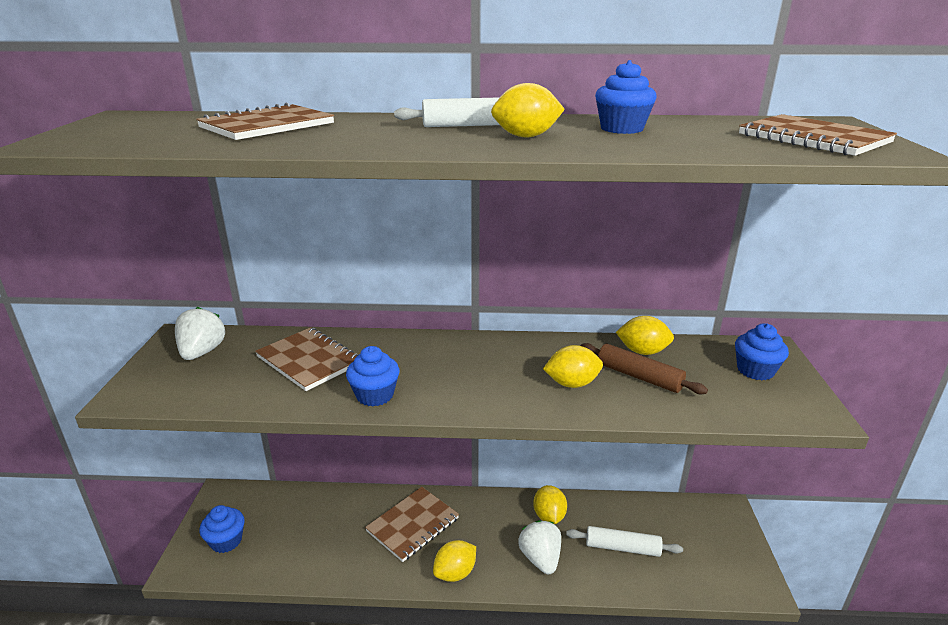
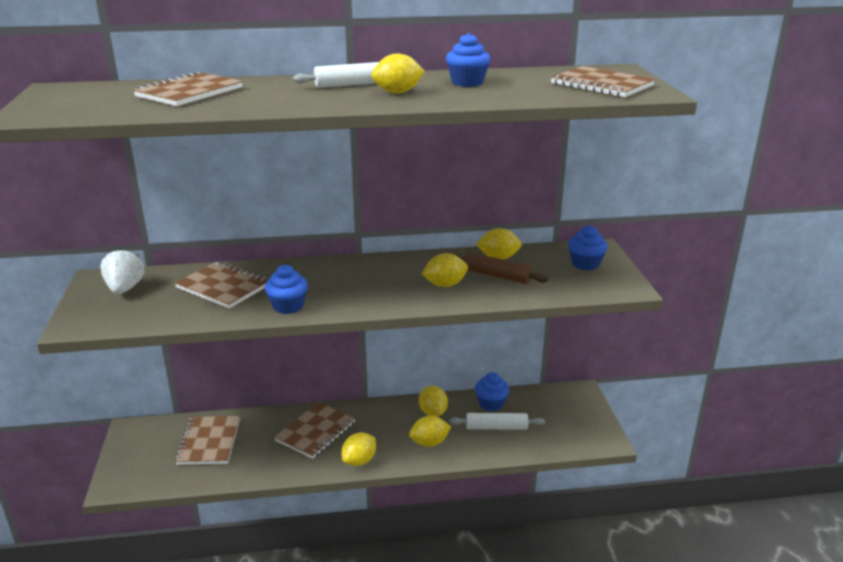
camera: 10 degrees left, 0 degrees up
blue cupcake [199,505,244,553] -> blue cupcake moved to [475,372,509,411]
white strawberry [518,520,561,574] -> yellow lemon [409,416,451,447]
none -> brown notebook [175,416,240,465]

